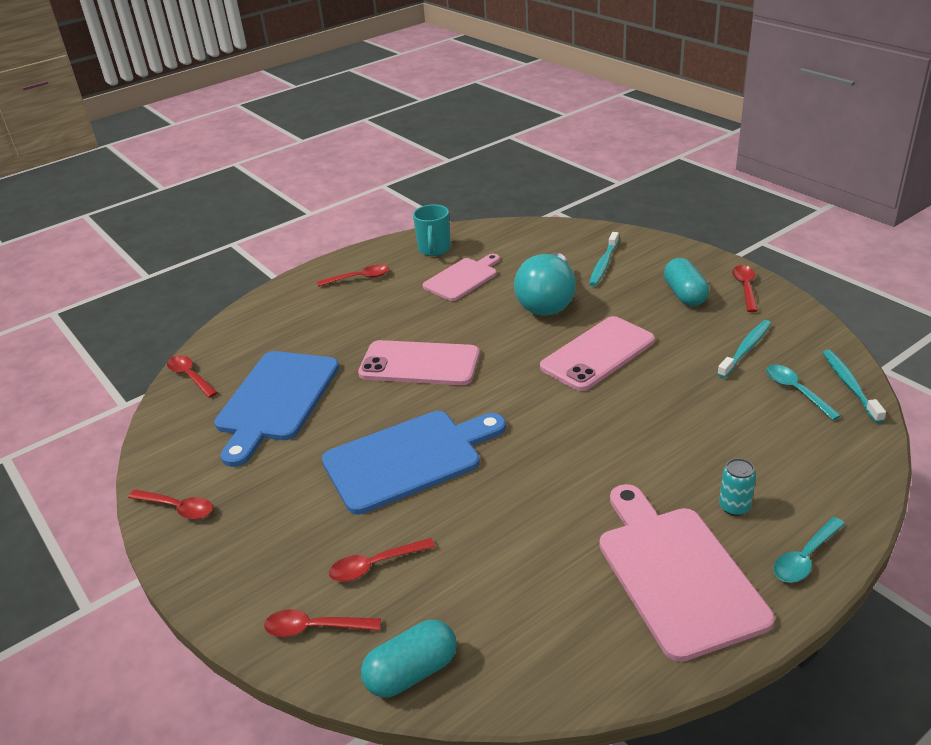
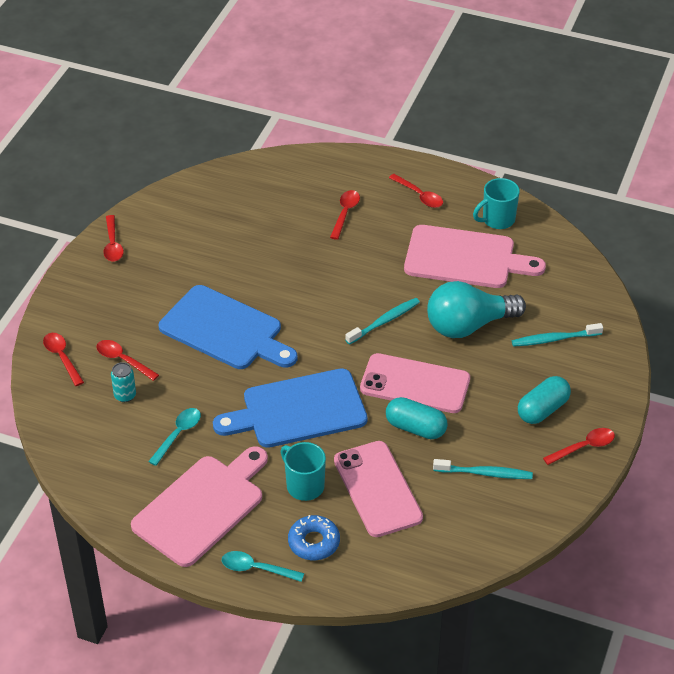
camera: 55 degrees right, 10 degrees up
red spoon [167,355,218,398] -> red spoon moved to [330,190,360,240]
blue cutting board [214,351,339,467] -> blue cutting board moved to [213,368,367,448]
pink phone [358,340,480,385] -> pink phone moved to [334,441,423,537]
turquoise capsule [361,620,456,698] -> turquoise capsule moved to [386,397,448,439]
pink cutting board [423,254,500,301] -> pink cutting board [404,225,546,288], size x1.60
turquoise can [719,458,756,516] -> turquoise can moved to [111,362,136,402]
turquoise spoon [766,365,841,420] -> turquoise spoon moved to [148,408,201,466]
turquoise toothbrush [823,350,886,423] -> turquoise toothbrush moved to [345,298,420,345]
none -> turquoise mug [281,442,326,501]
none -> blue donut [288,515,340,560]

